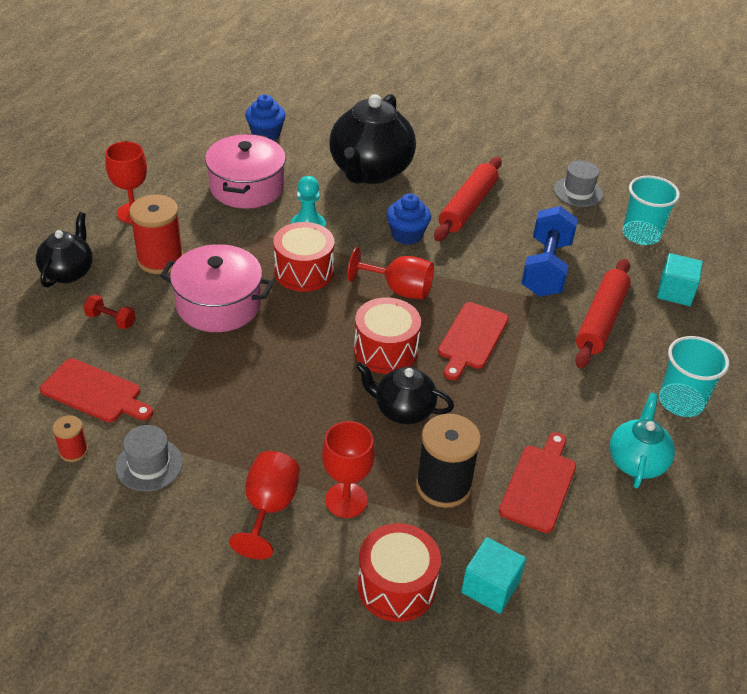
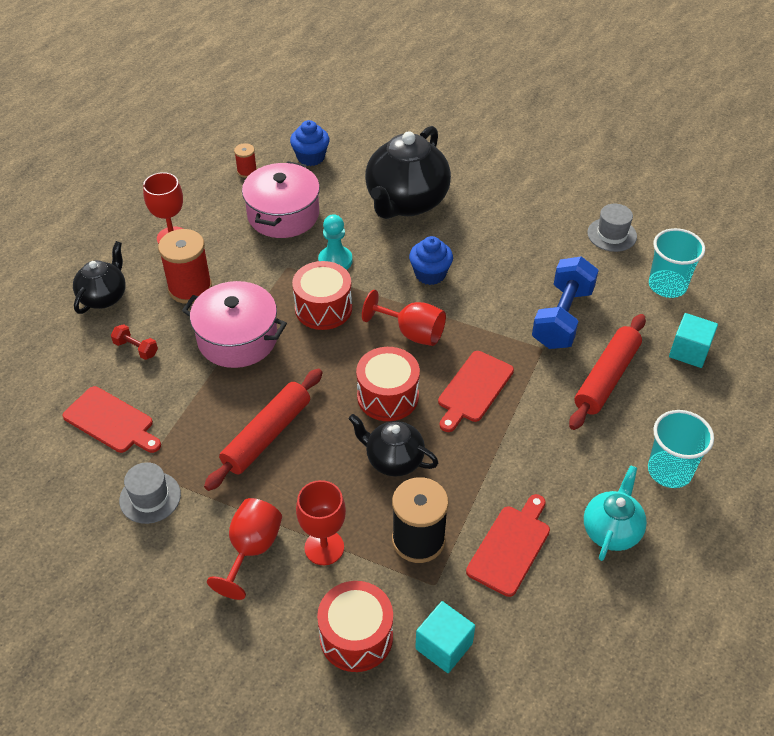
camera: 10 degrees right, 5 degrees up
red spool [52,415,88,462] -> red spool moved to [234,143,257,178]
red rolling pin [434,157,502,241] -> red rolling pin moved to [204,369,323,491]

